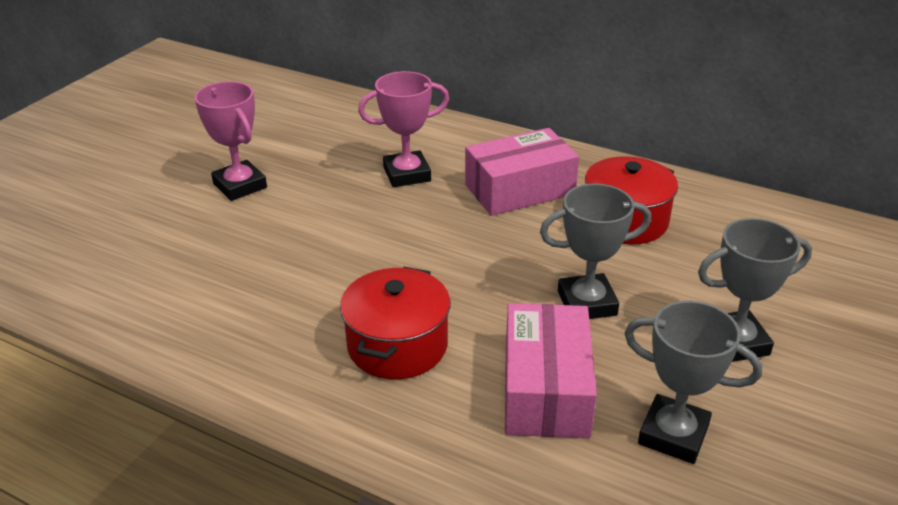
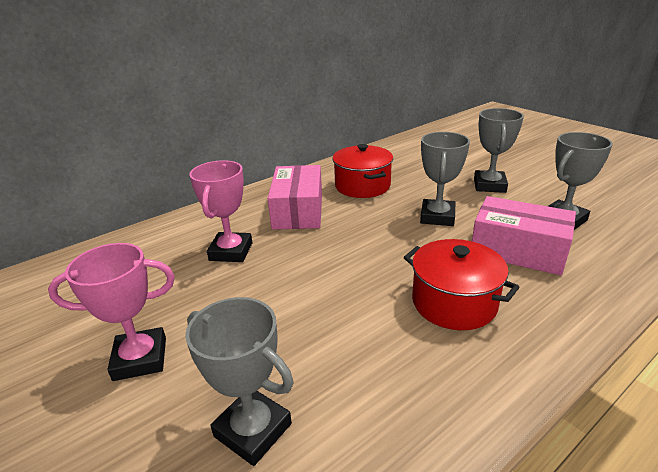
camera: 65 degrees left, 5 degrees down
none -> grey trophy [185,297,293,466]

